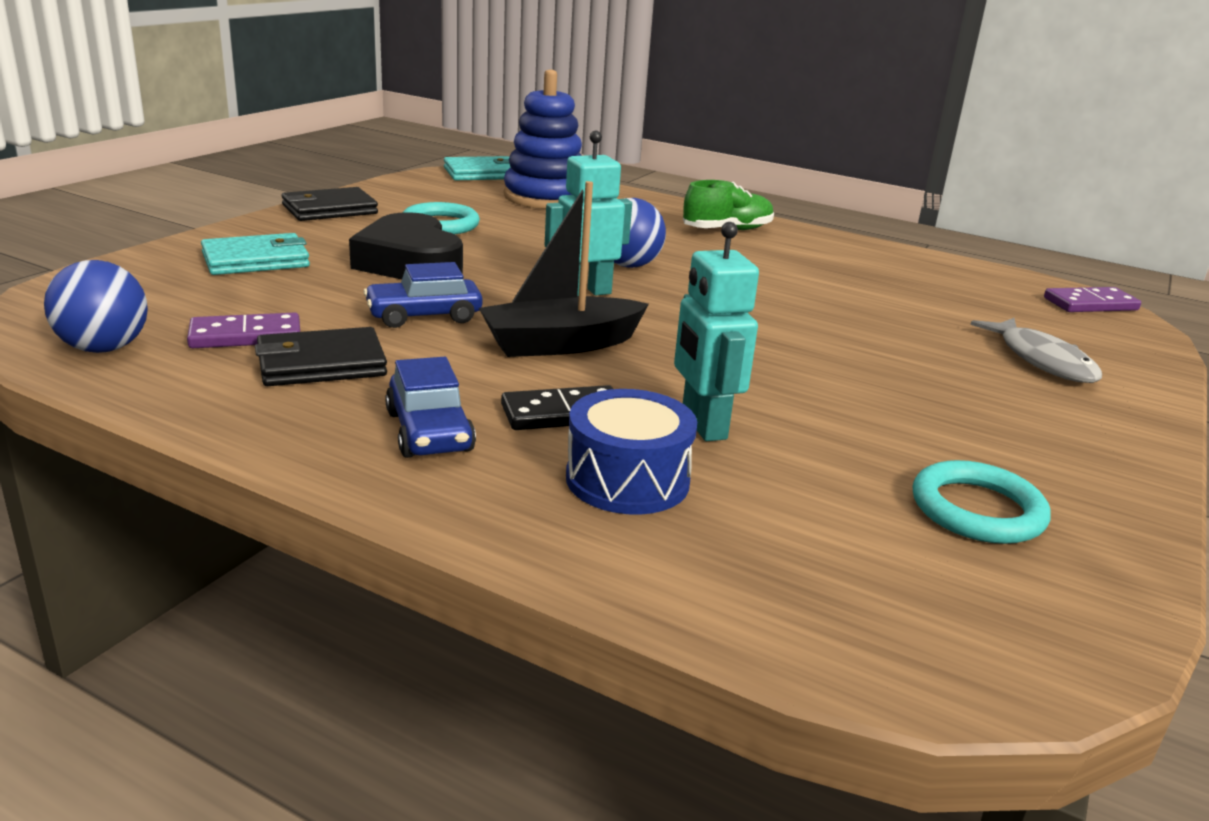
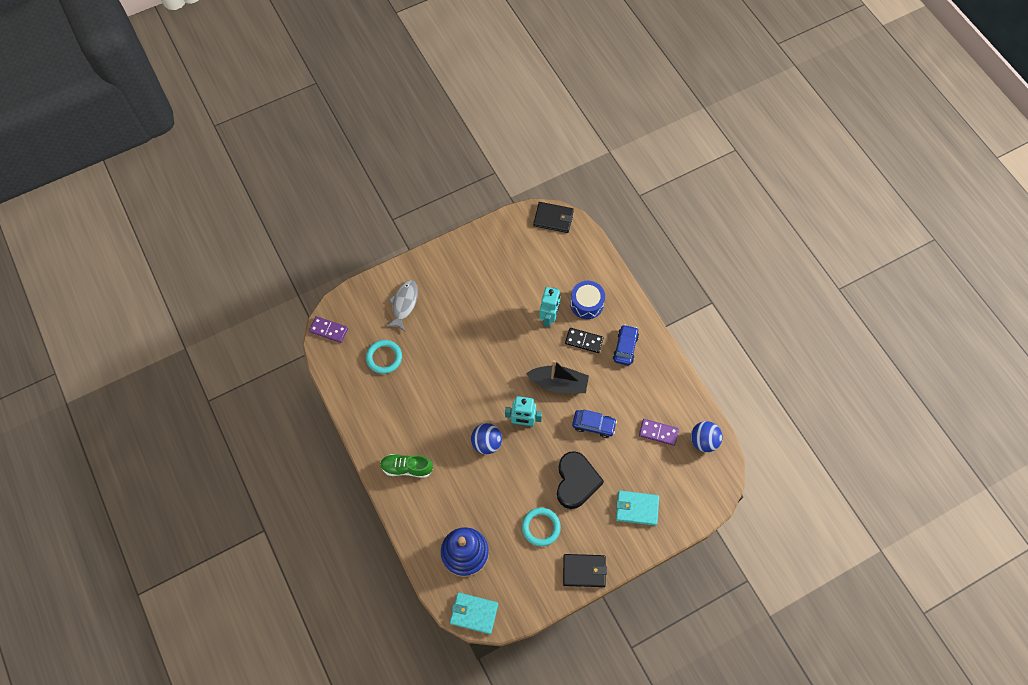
camera: 145 degrees left, 40 degrees up
black wallet [255,327,387,386] -> black wallet moved to [533,202,574,233]
turquoise ring [912,460,1051,544] -> turquoise ring moved to [366,340,402,374]

